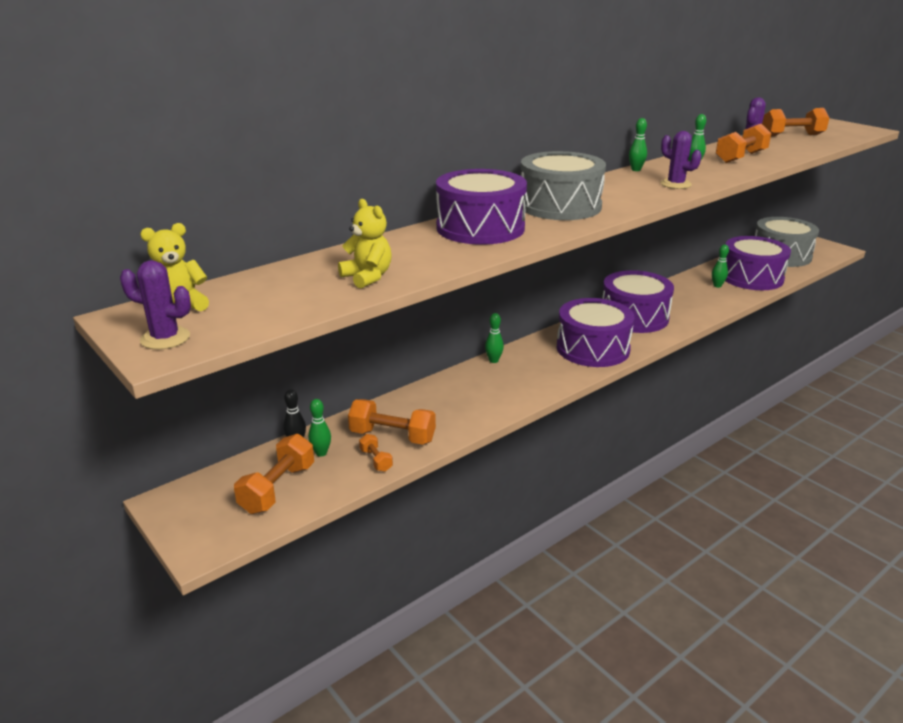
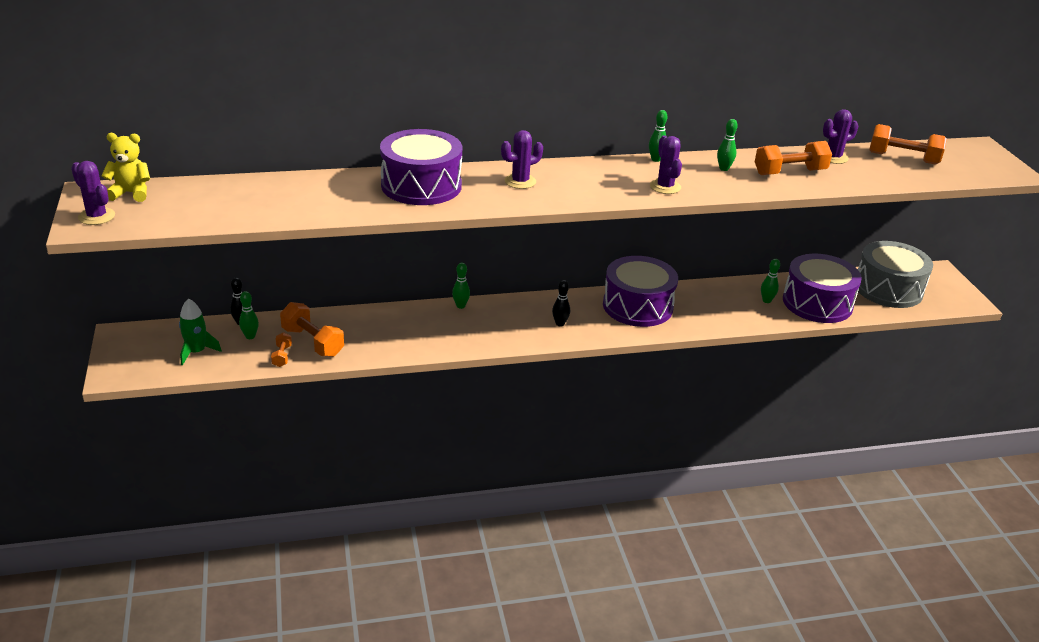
camera: 25 degrees right, 5 degrees up
orange dumbbell [234,434,314,514] -> green rocket [179,299,222,366]
yellow teddy bear [338,199,392,288] -> none
grey drum [521,151,606,220] -> purple cactus [501,130,543,189]
purple drum [557,298,635,367] -> black bowling pin [552,280,570,326]

